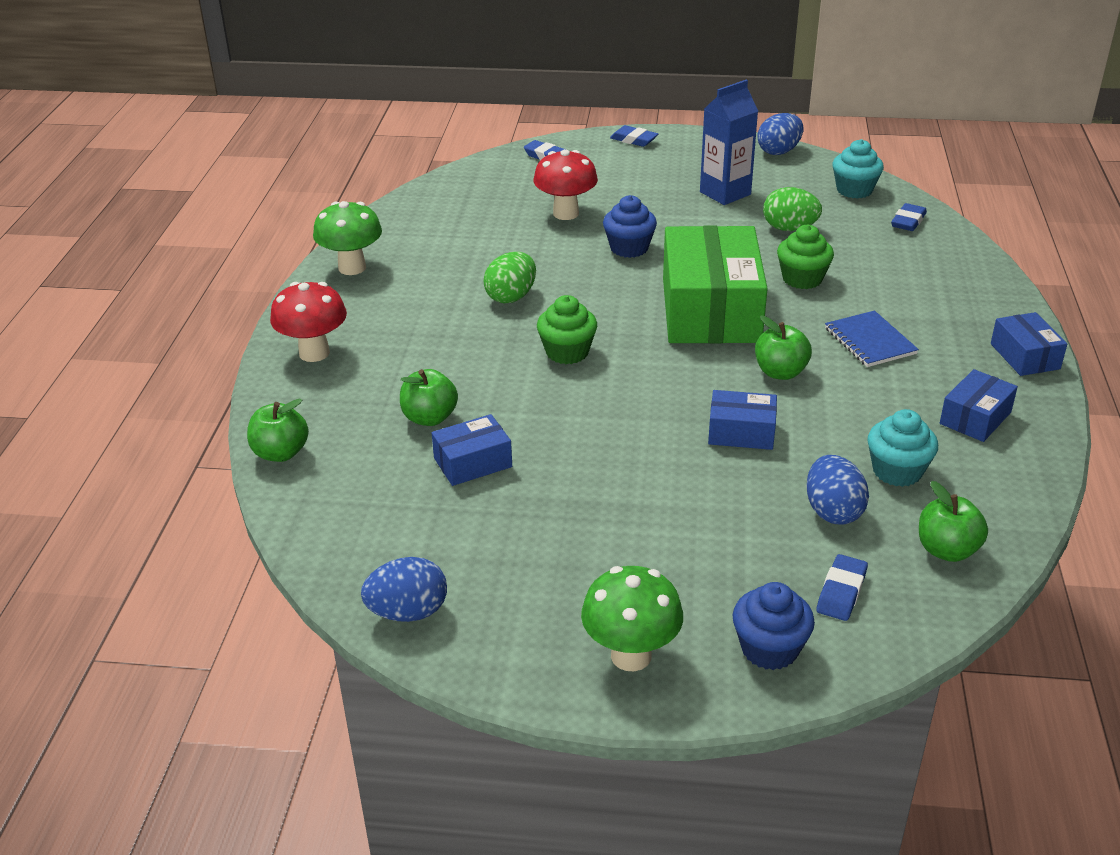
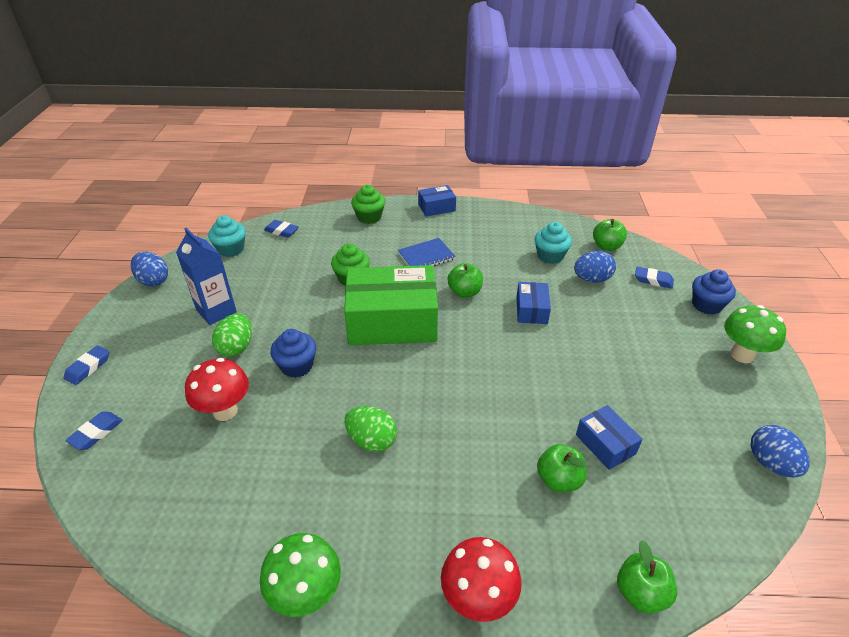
camera: 95 degrees left, 5 degrees up
green cupcake [537,295,597,364] -> green cupcake moved to [351,185,385,224]
green egg [763,187,822,231] -> green egg moved to [212,313,252,357]
blue box [940,369,1018,442] -> none

